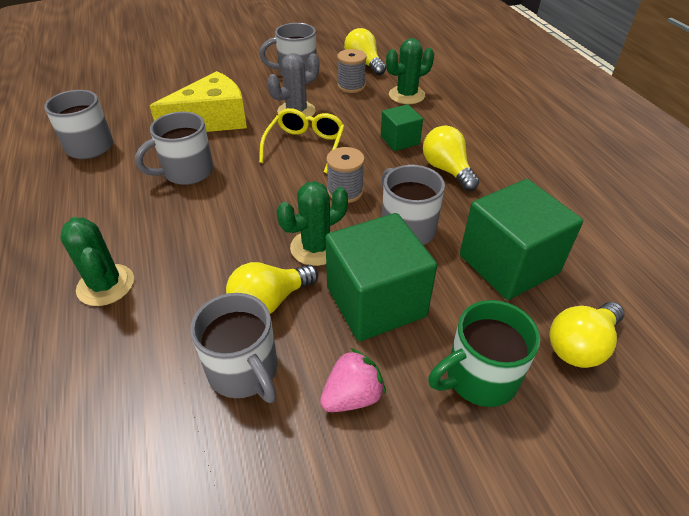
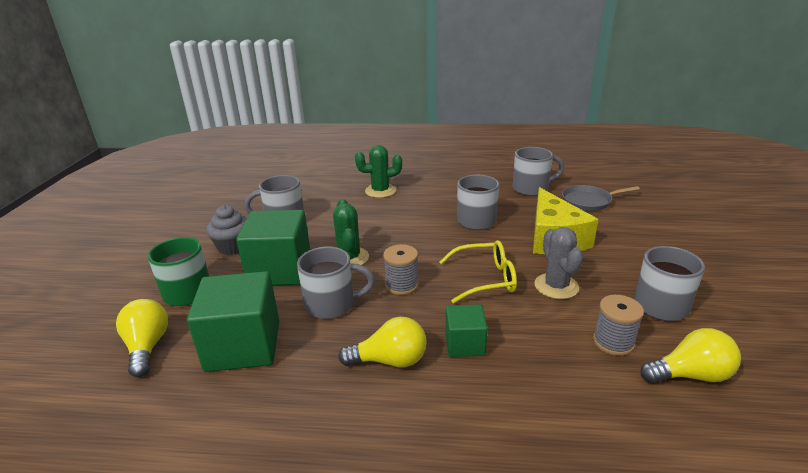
camera: 115 degrees right, 15 degrees down
yellow light bulb [226,262,318,314] -> none
yellow glasses [259,108,345,173] -> yellow glasses turned 45 degrees counterclockwise [439,240,517,303]
pink strawberry [320,348,386,412] -> grey cupcake [206,205,247,255]
green cactus [386,38,434,104] -> none
none -> grey pan [562,185,640,211]

